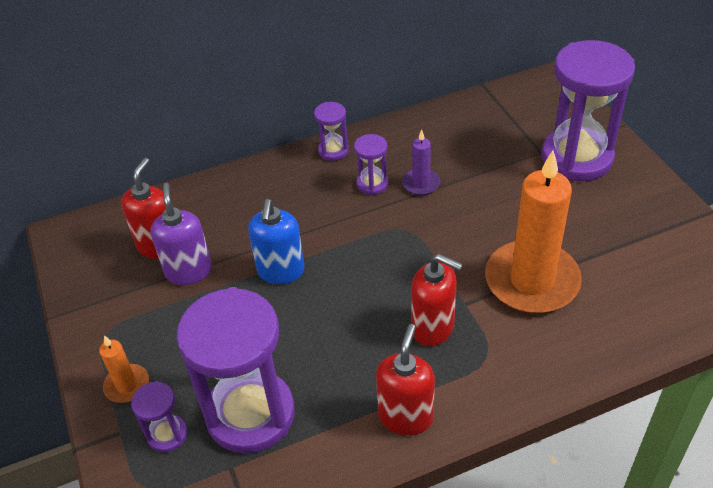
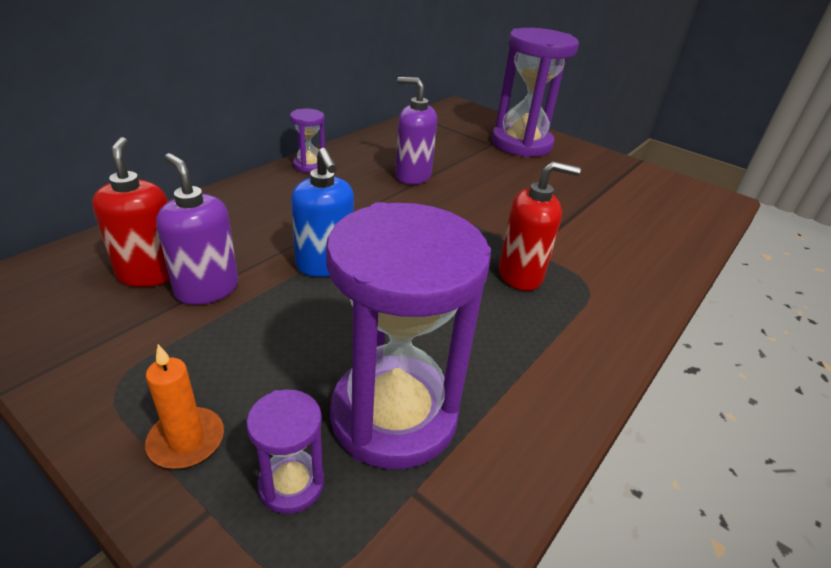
camera: 35 degrees left, 10 degrees down
purple hourglass [354,134,388,195] -> none
red soap dispenser [376,324,435,435] -> none
purple candle [402,130,440,195] -> purple soap dispenser [395,77,437,184]
orange candle [485,150,582,313] -> none

